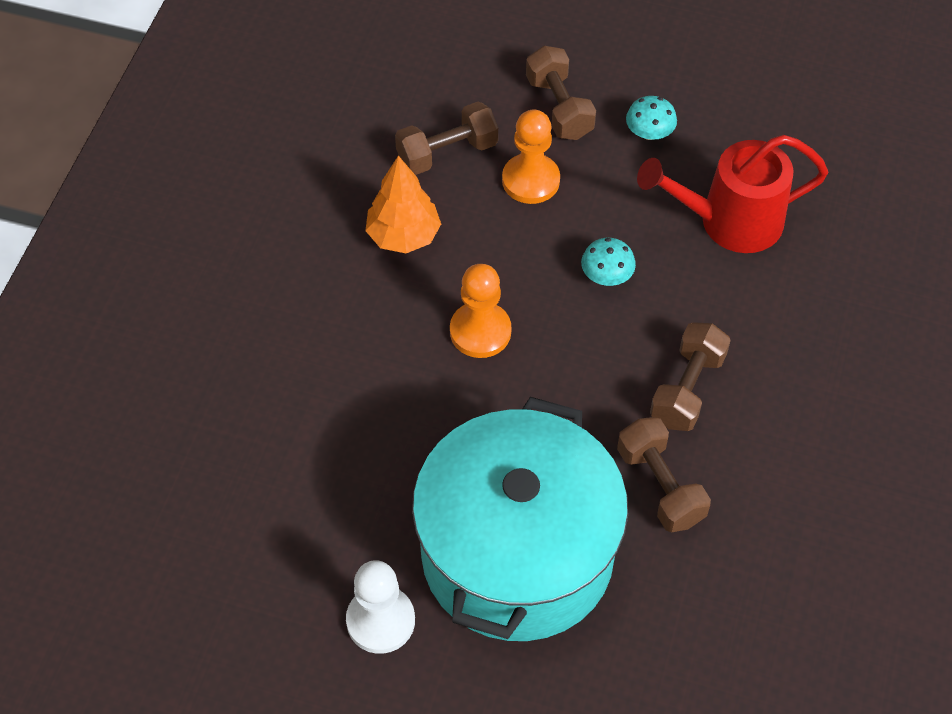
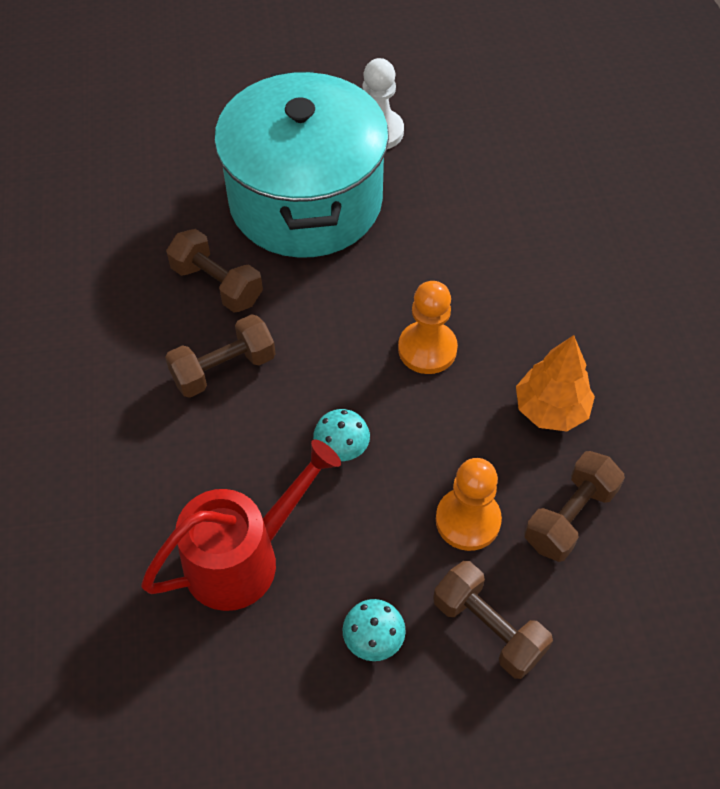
camera: 155 degrees right, 0 degrees up
brown dumbbell [650,322,731,431] -> brown dumbbell turned 60 degrees clockwise [165,314,276,398]

